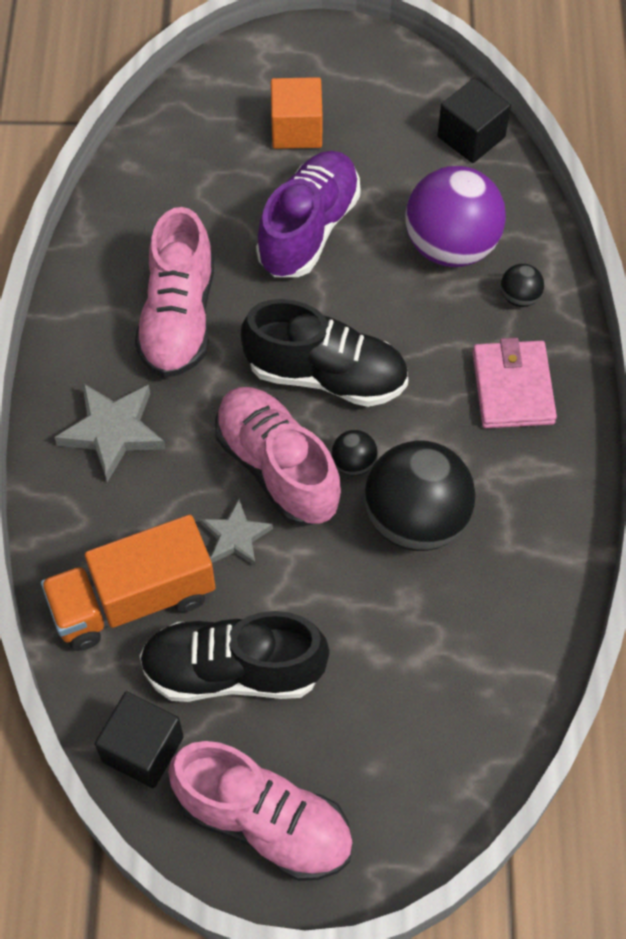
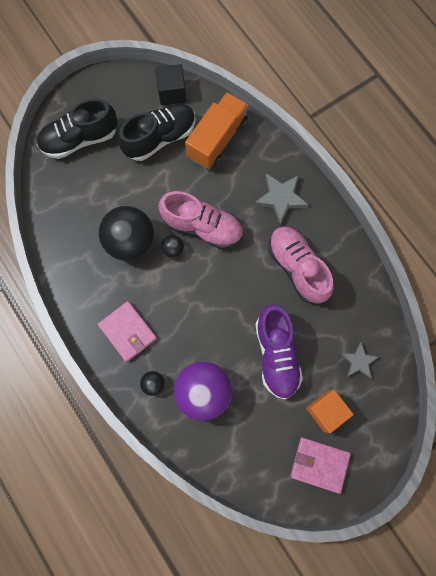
camera: 145 degrees right, 15 degrees up
pink shoe [168,741,353,881] -> none
grey star [201,499,273,566] -> grey star moved to [342,342,379,378]
black shoe [241,299,408,407] -> black shoe moved to [37,99,118,159]
black cube [437,78,511,163] -> none
none -> pink wallet [290,437,351,494]

